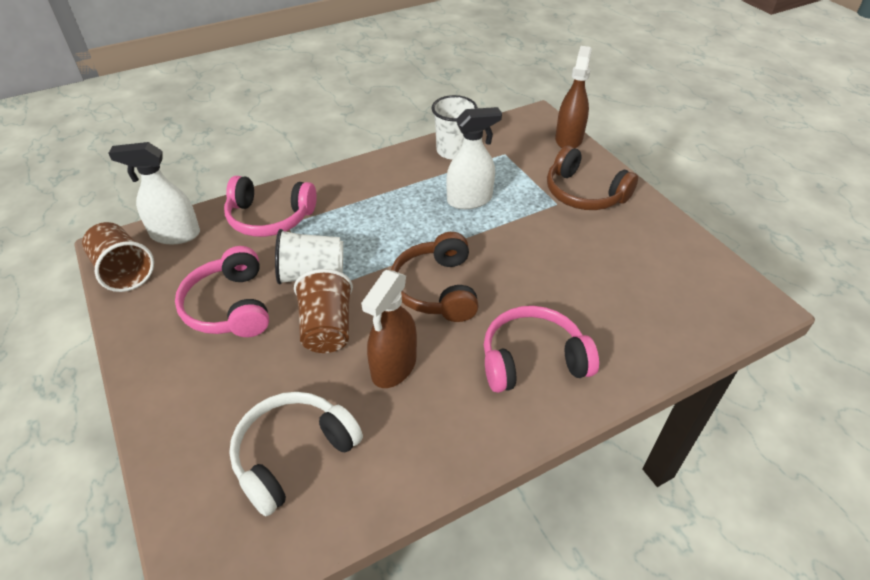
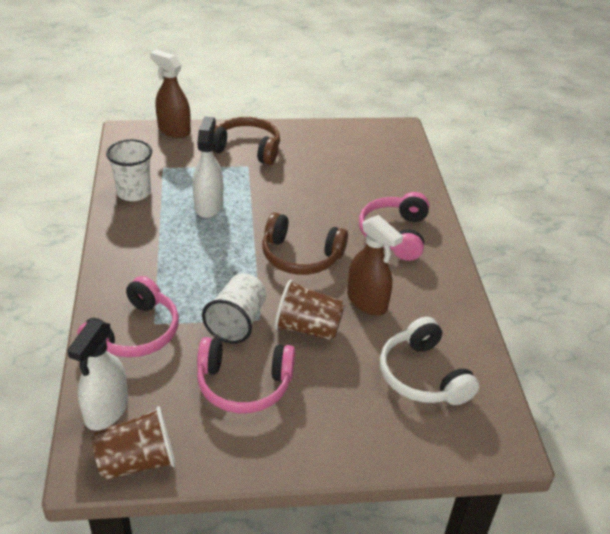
camera: 70 degrees left, 5 degrees down
brown headphones [547,146,638,210] -> brown headphones turned 135 degrees counterclockwise [213,117,280,165]

